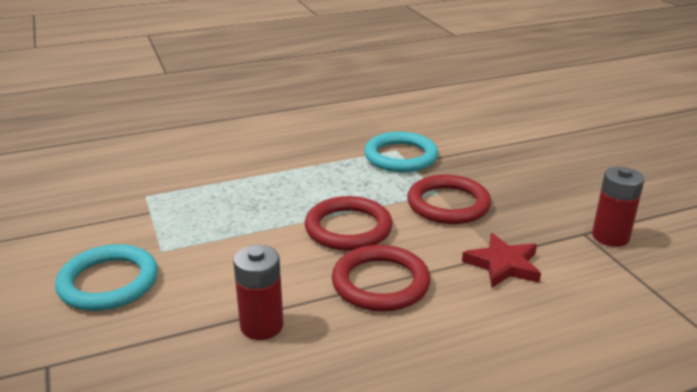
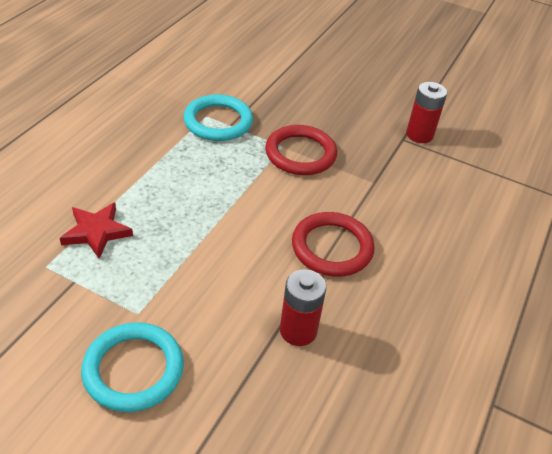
camera: 45 degrees left, 15 degrees up
red ring [305,196,393,251] -> none
red star [462,233,541,288] -> red star moved to [60,202,133,259]

